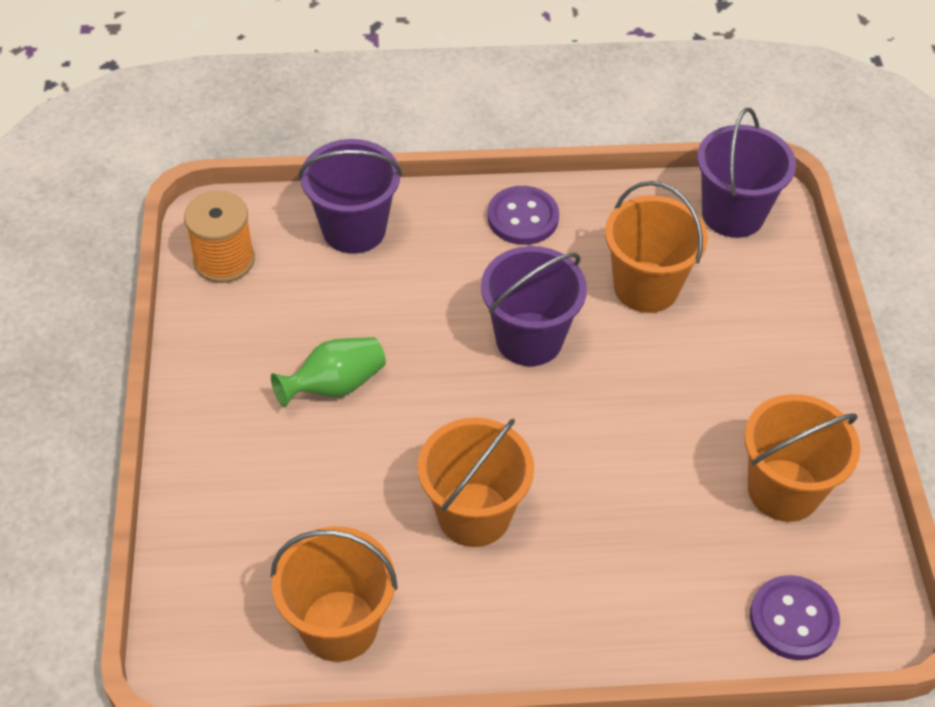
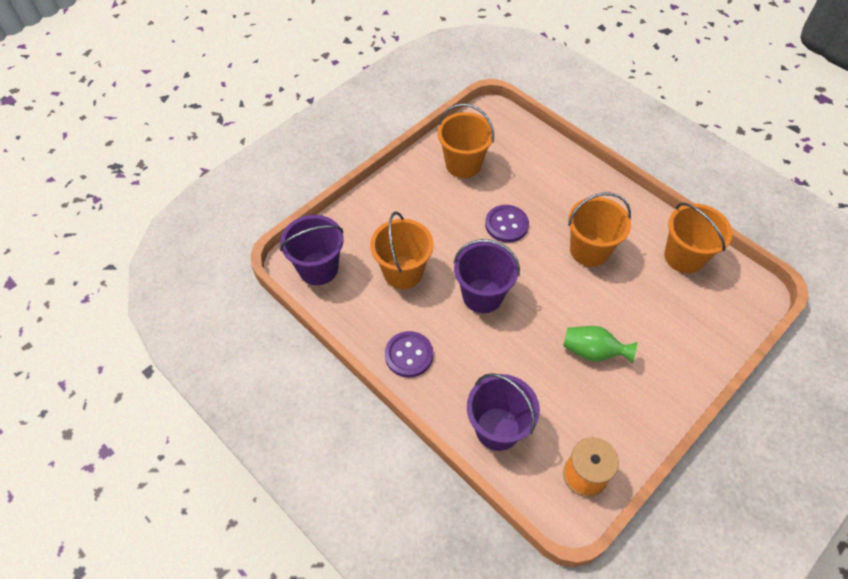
camera: 130 degrees left, 5 degrees up
purple button [750,575,840,660] -> purple button moved to [485,205,529,243]

